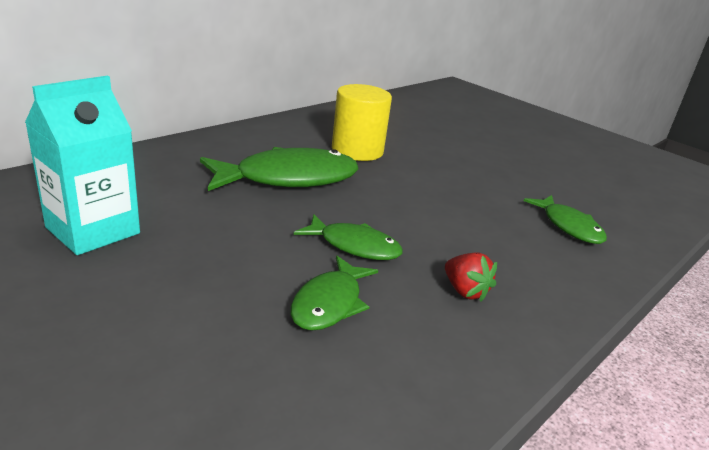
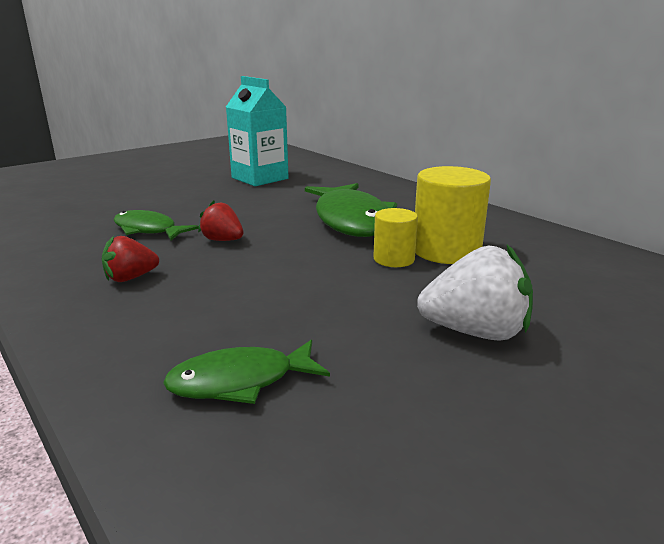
camera: 100 degrees right, 5 degrees down
green fish [294,214,403,260] -> red strawberry [198,200,244,241]
none -> yellow cylinder [373,208,418,267]
none -> white strawberry [417,245,533,341]

